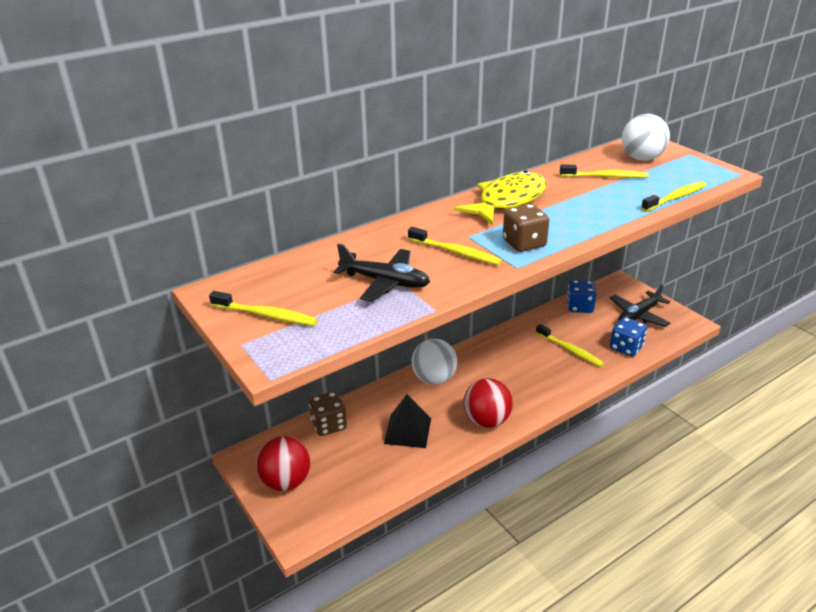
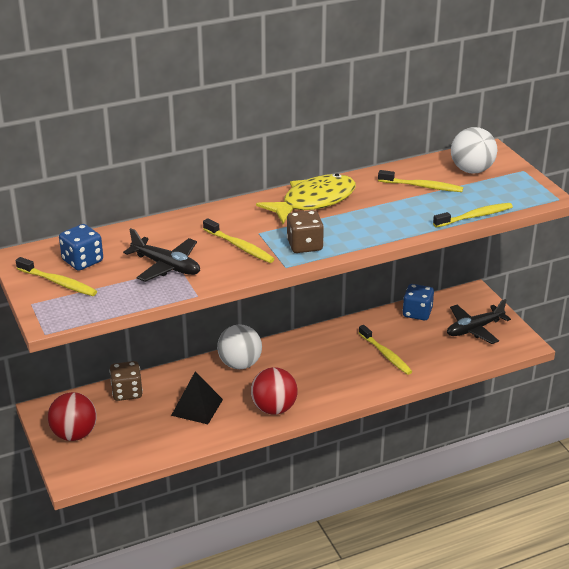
camera: 10 degrees right, 0 degrees up
blue dice [610,317,647,357] -> blue dice moved to [59,224,103,271]

